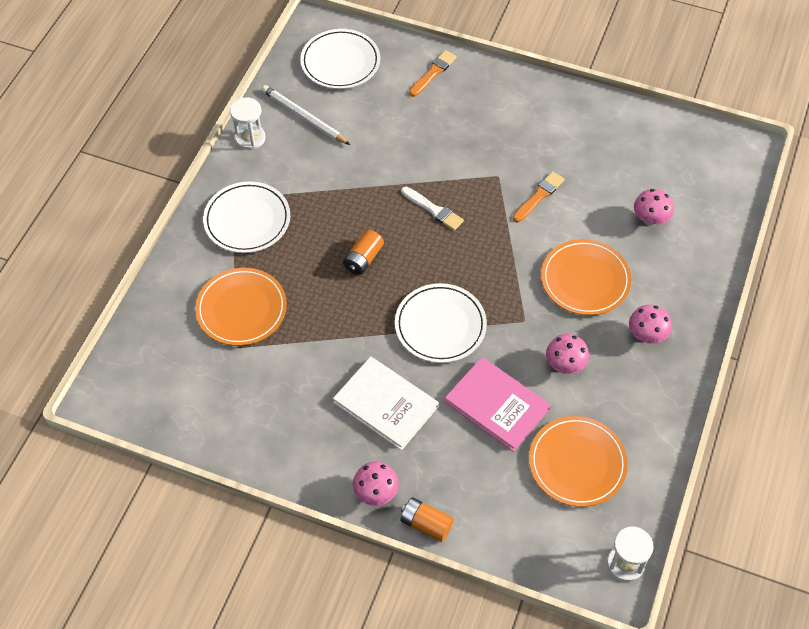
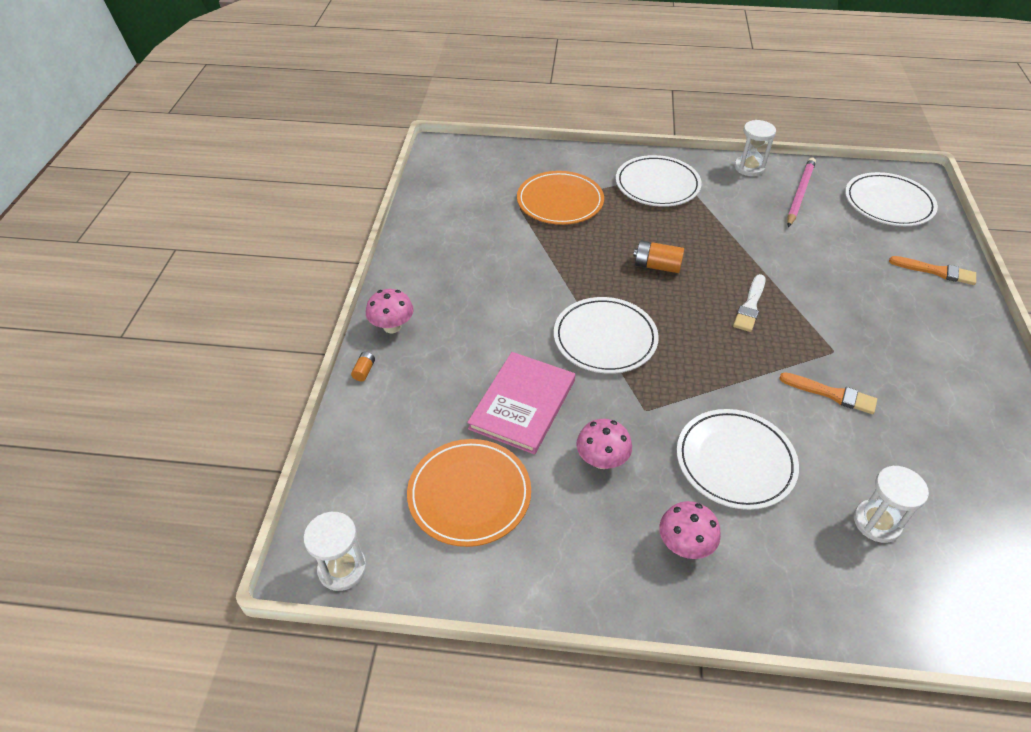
camera: 75 degrees right, 10 degrees down
white pencil [261,85,350,145] -> pink pencil [787,158,816,227]
white book [333,356,439,450] -> none
orange battery [400,497,454,542] -> orange battery [351,352,375,381], size x0.53
orange plate [541,239,631,315] -> white plate [677,409,799,510]
pink mushroom [634,189,674,226] -> white hourglass [854,466,929,543]

